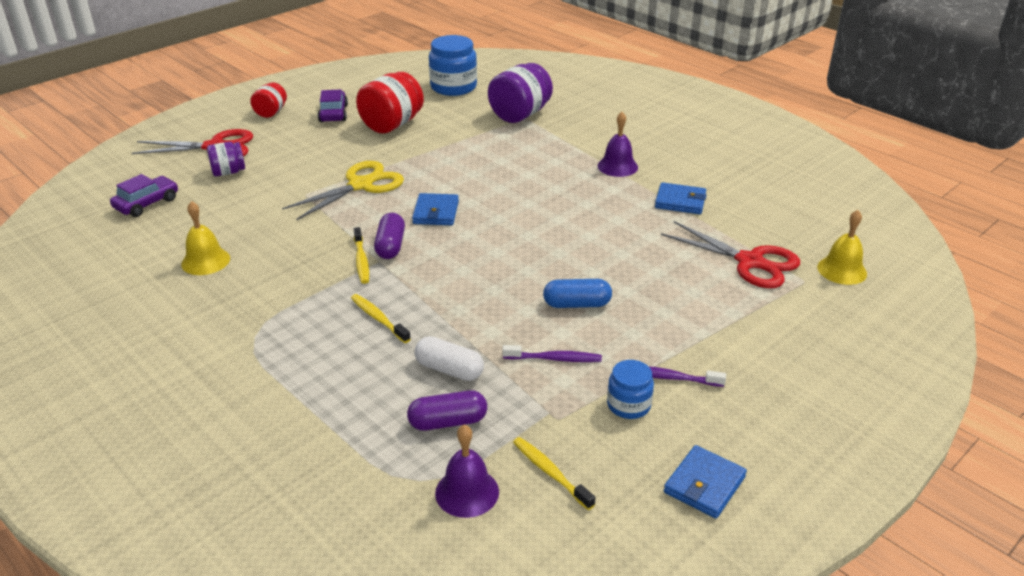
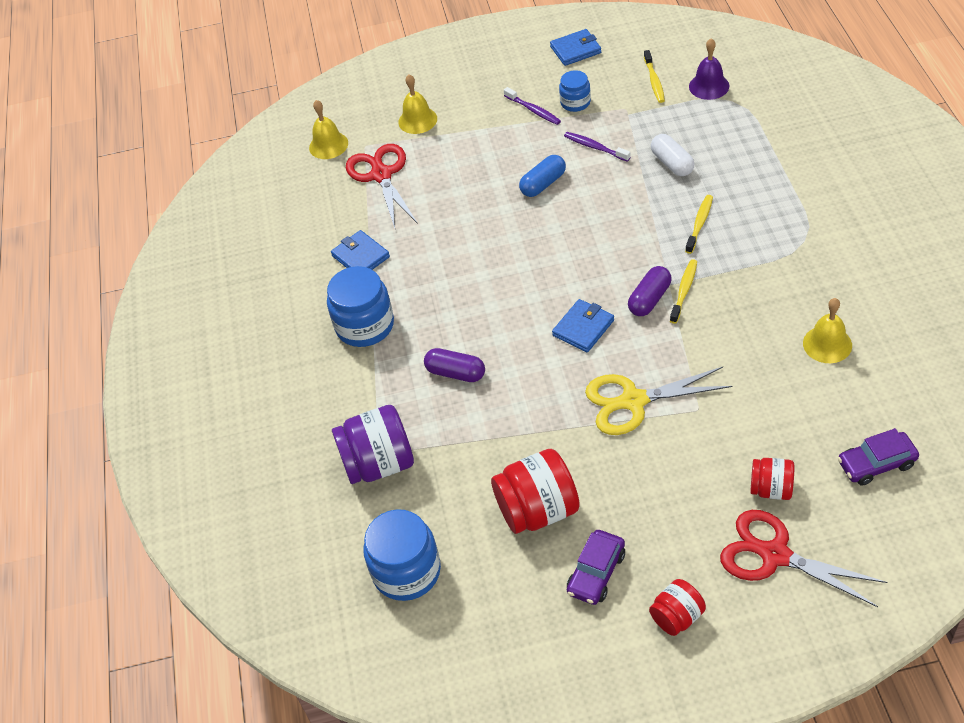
camera: 140 degrees left, 15 degrees up
purple jar [207,142,245,176] -> red jar [750,458,794,500]
yellow toothbrush [351,294,411,343] -> yellow toothbrush turned 150 degrees counterclockwise [685,195,713,254]
purple capsule [407,390,487,431] -> purple capsule moved to [424,348,485,382]
blue capsule [543,279,612,308] -> blue capsule turned 75 degrees counterclockwise [519,155,566,197]
purple bell [598,112,638,177] -> blue jar [327,266,394,347]
none -> yellow bell [398,75,437,134]

